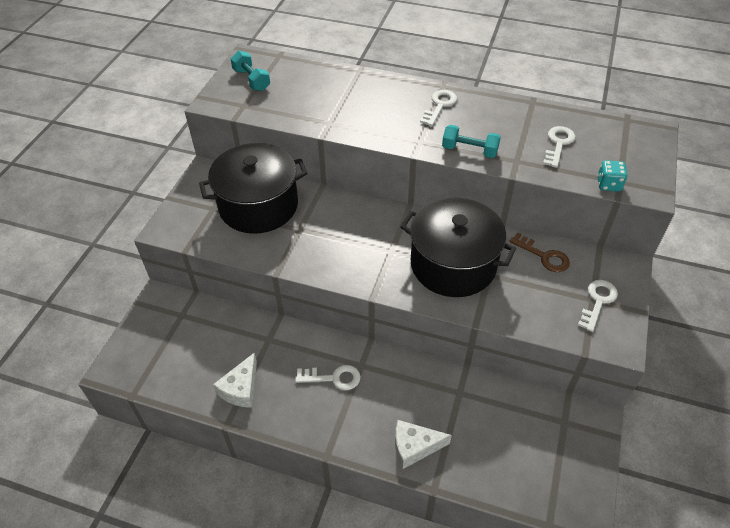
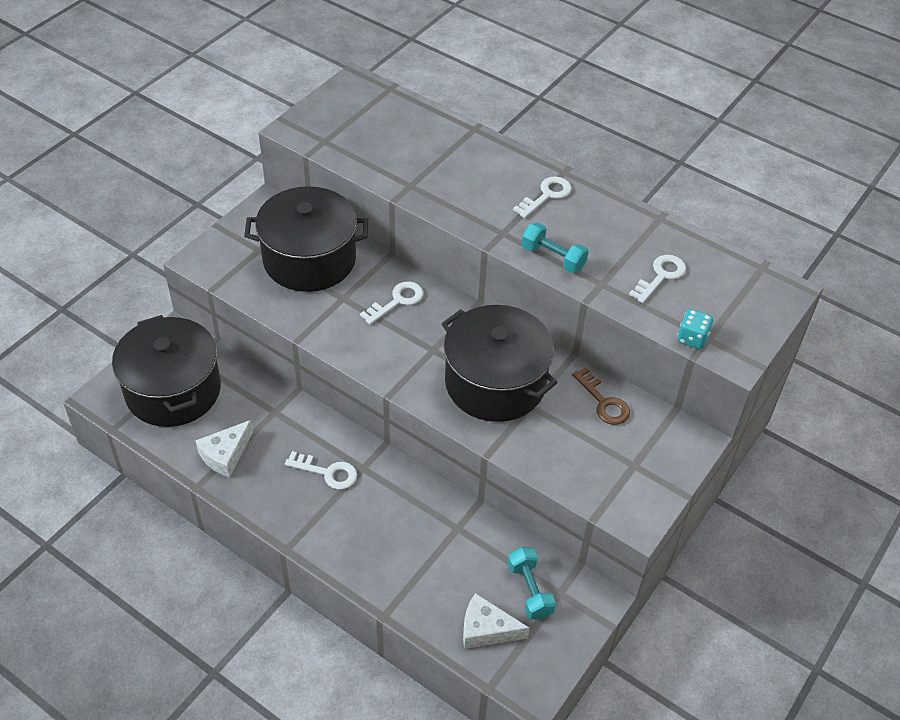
camera: 15 degrees right, 0 degrees up
turquoise dumbbell [231,51,270,91] -> turquoise dumbbell moved to [508,547,556,619]
white cheese [395,420,452,469] -> white cheese moved to [463,593,530,649]
white key [578,280,618,332] -> white key moved to [360,281,424,325]
none -> black pot [112,315,221,427]

